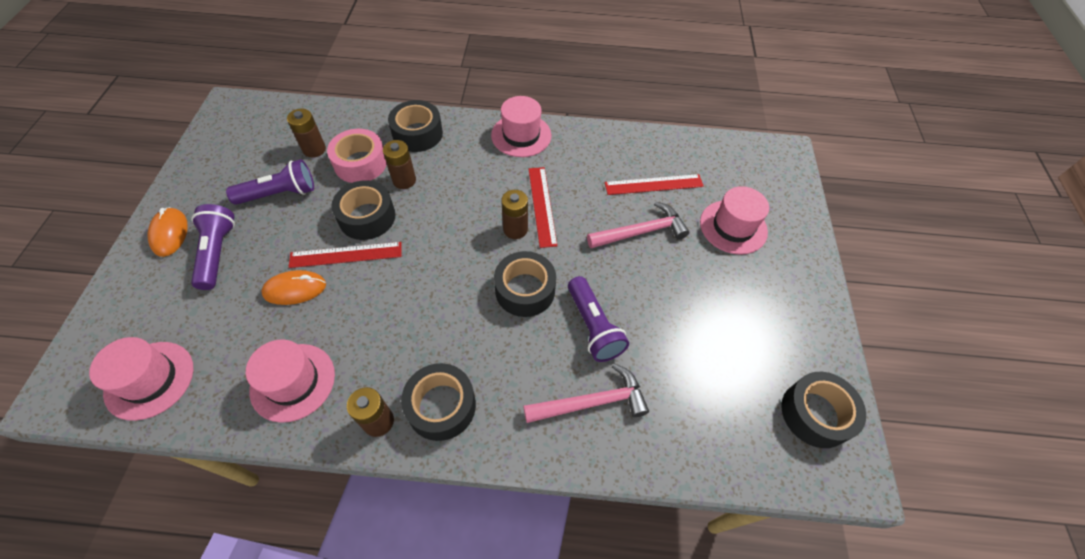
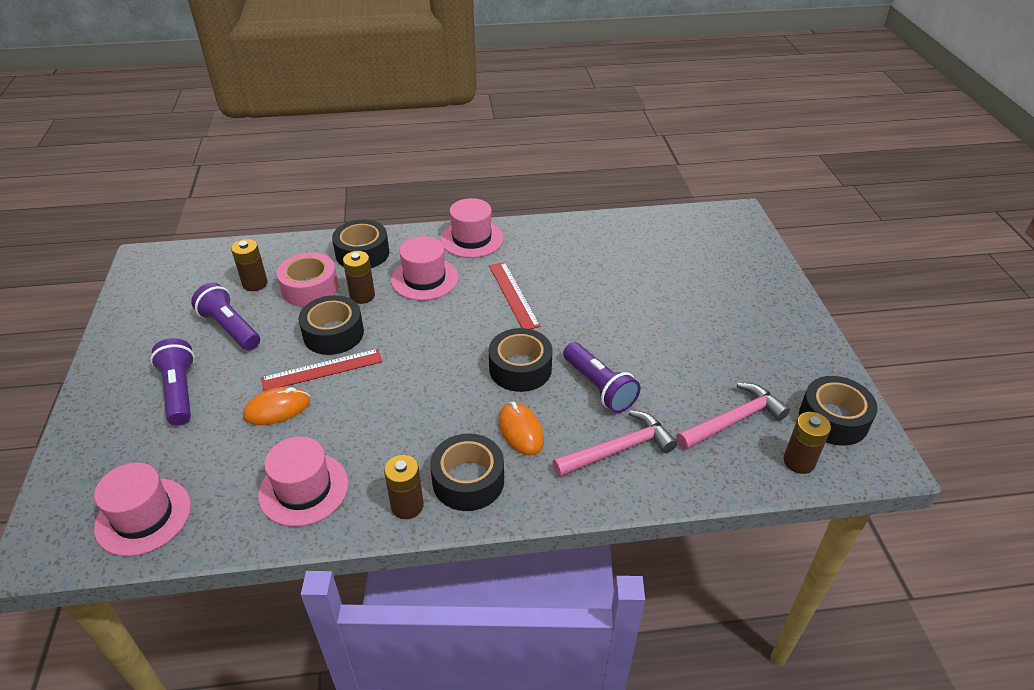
camera: 10 degrees left, 15 degrees down
orange mouse [147,207,188,257] -> orange mouse moved to [498,402,544,456]
purple flashlight [226,159,314,205] -> purple flashlight turned 105 degrees counterclockwise [191,283,260,350]
brown battery [501,190,528,239] -> brown battery moved to [783,412,831,474]
pink hammer [587,202,689,248] -> pink hammer moved to [676,383,790,450]
red ruler [605,174,704,195] -> none
pink hat [700,186,769,255] -> pink hat moved to [391,236,459,301]

